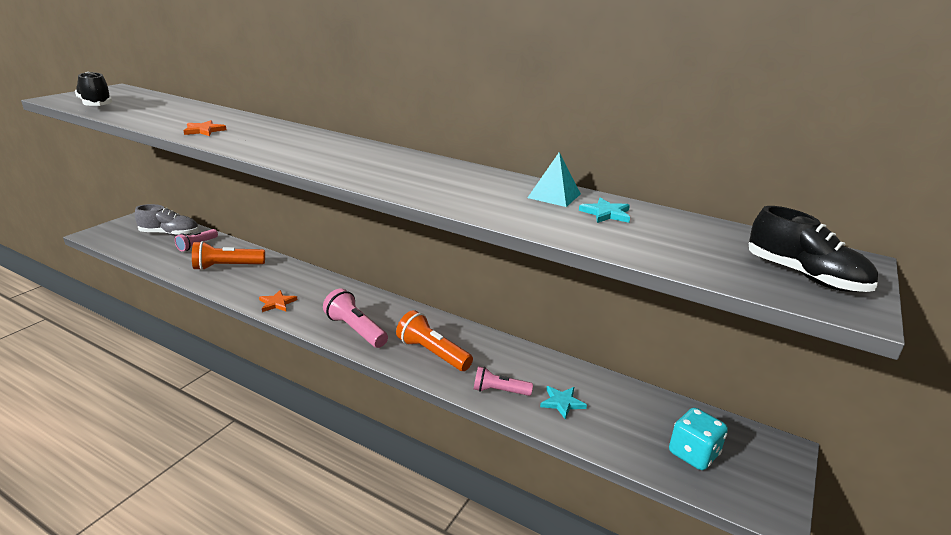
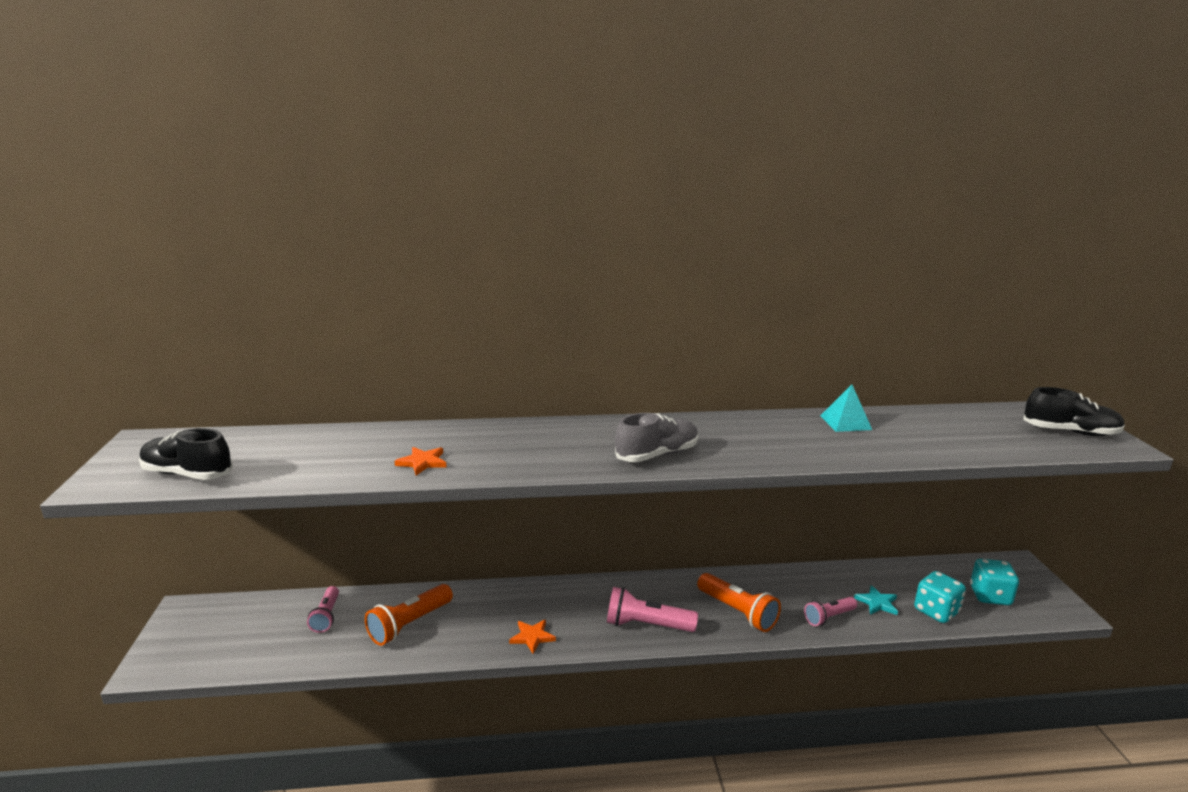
camera: 35 degrees left, 5 degrees down
grey shoe [135,204,199,236] -> grey shoe moved to [615,413,699,462]
orange flashlight [396,310,473,371] -> orange flashlight turned 135 degrees counterclockwise [697,573,781,632]
turquoise star [579,198,630,223] -> none
none -> turquoise dice [914,571,966,623]

